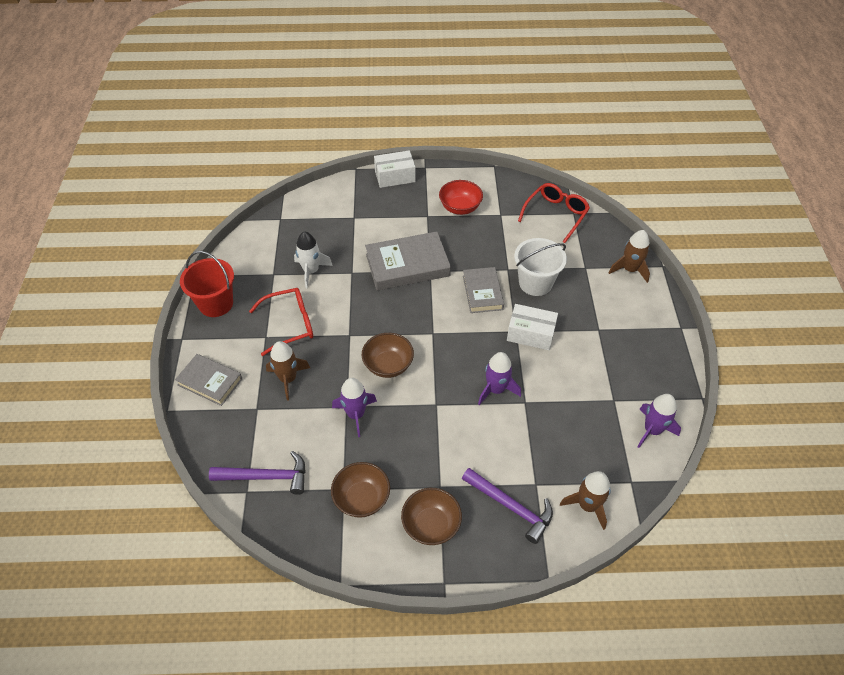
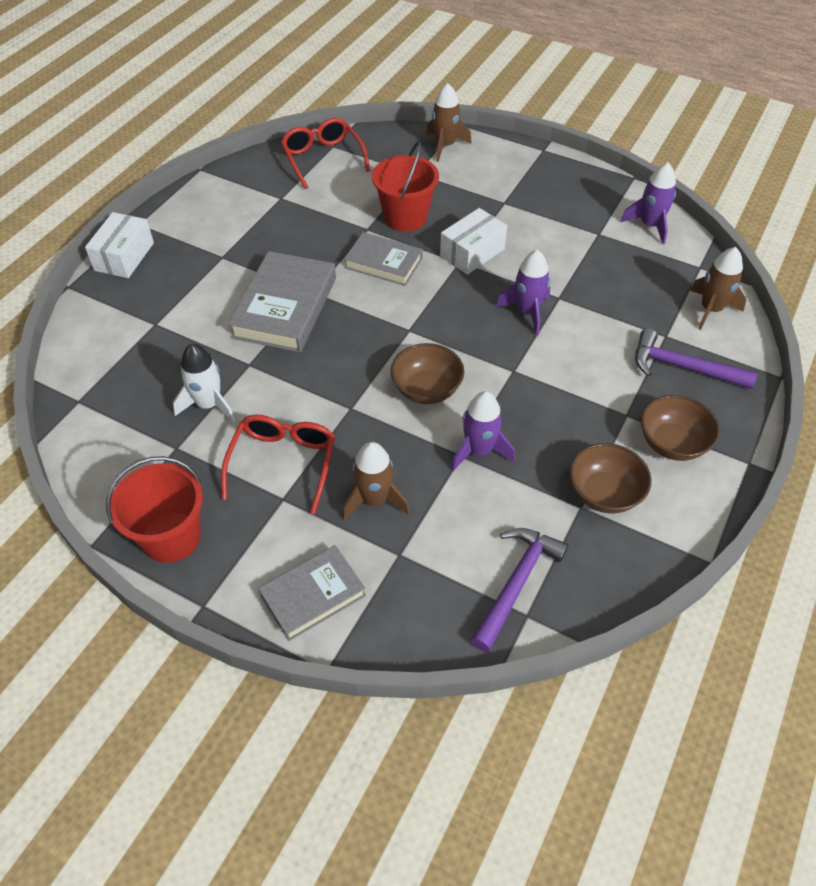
camera: 60 degrees left, 0 degrees up
red bowl [439,180,483,215] -> none
purple hammer [462,468,553,544] -> purple hammer turned 135 degrees counterclockwise [635,329,758,389]
white bucket [514,238,567,296] -> red bucket [372,141,439,232]

